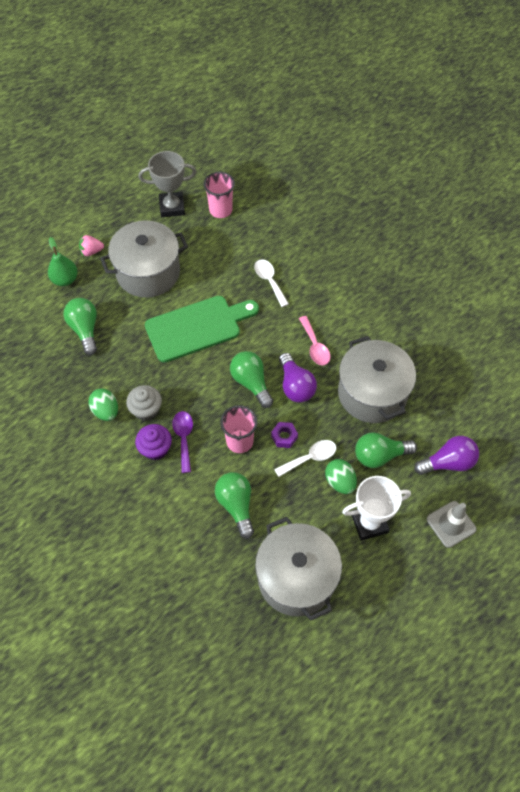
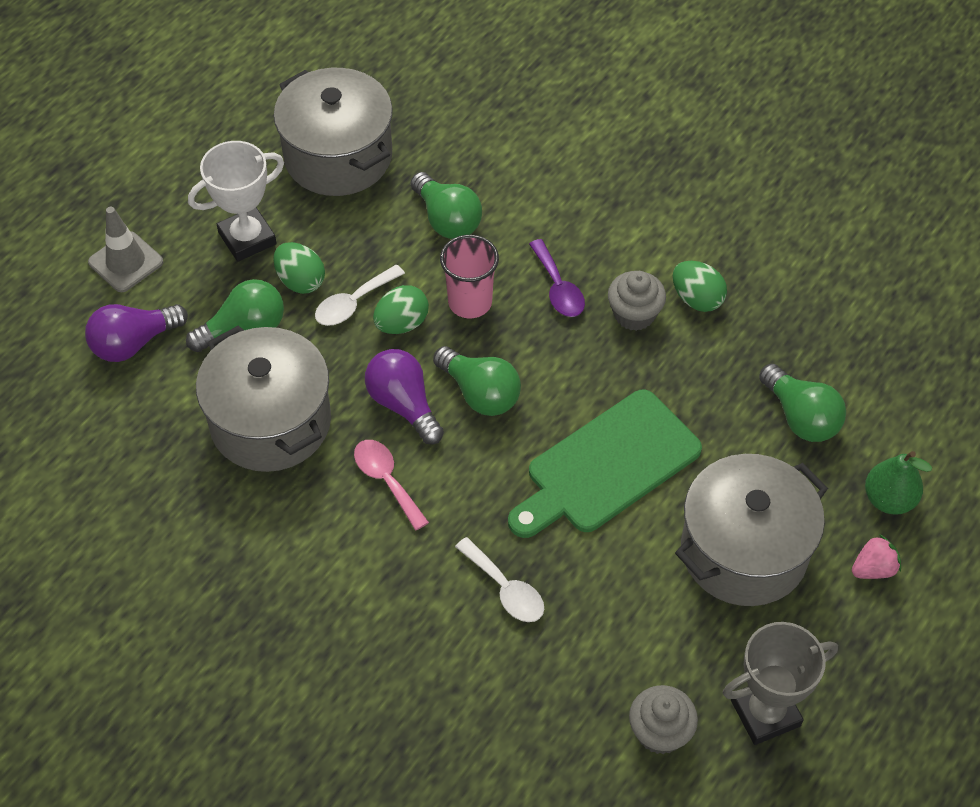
camera: 165 degrees right, 5 degrees down
purple cupcake [135,424,172,460] -> none
pink cup [204,172,235,218] -> grey cupcake [629,685,698,754]
purple nut [271,422,298,448] -> green egg [373,285,429,334]

